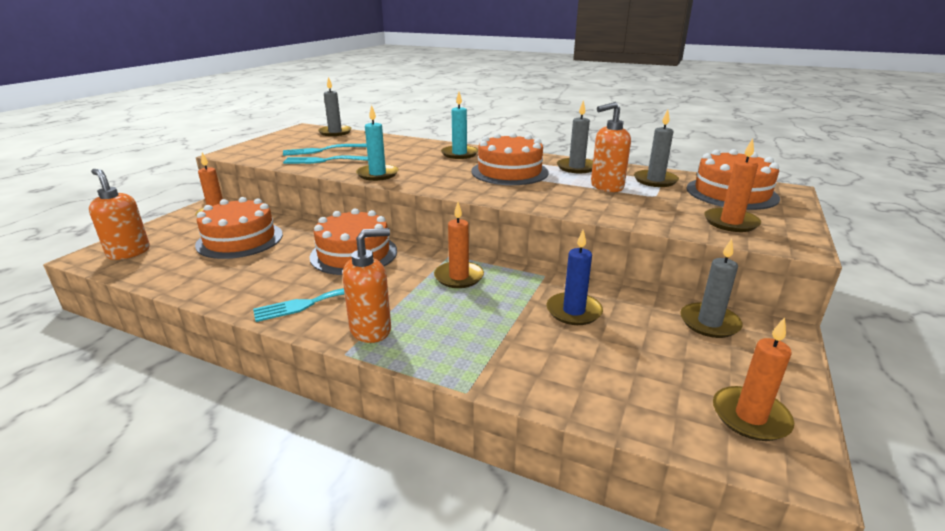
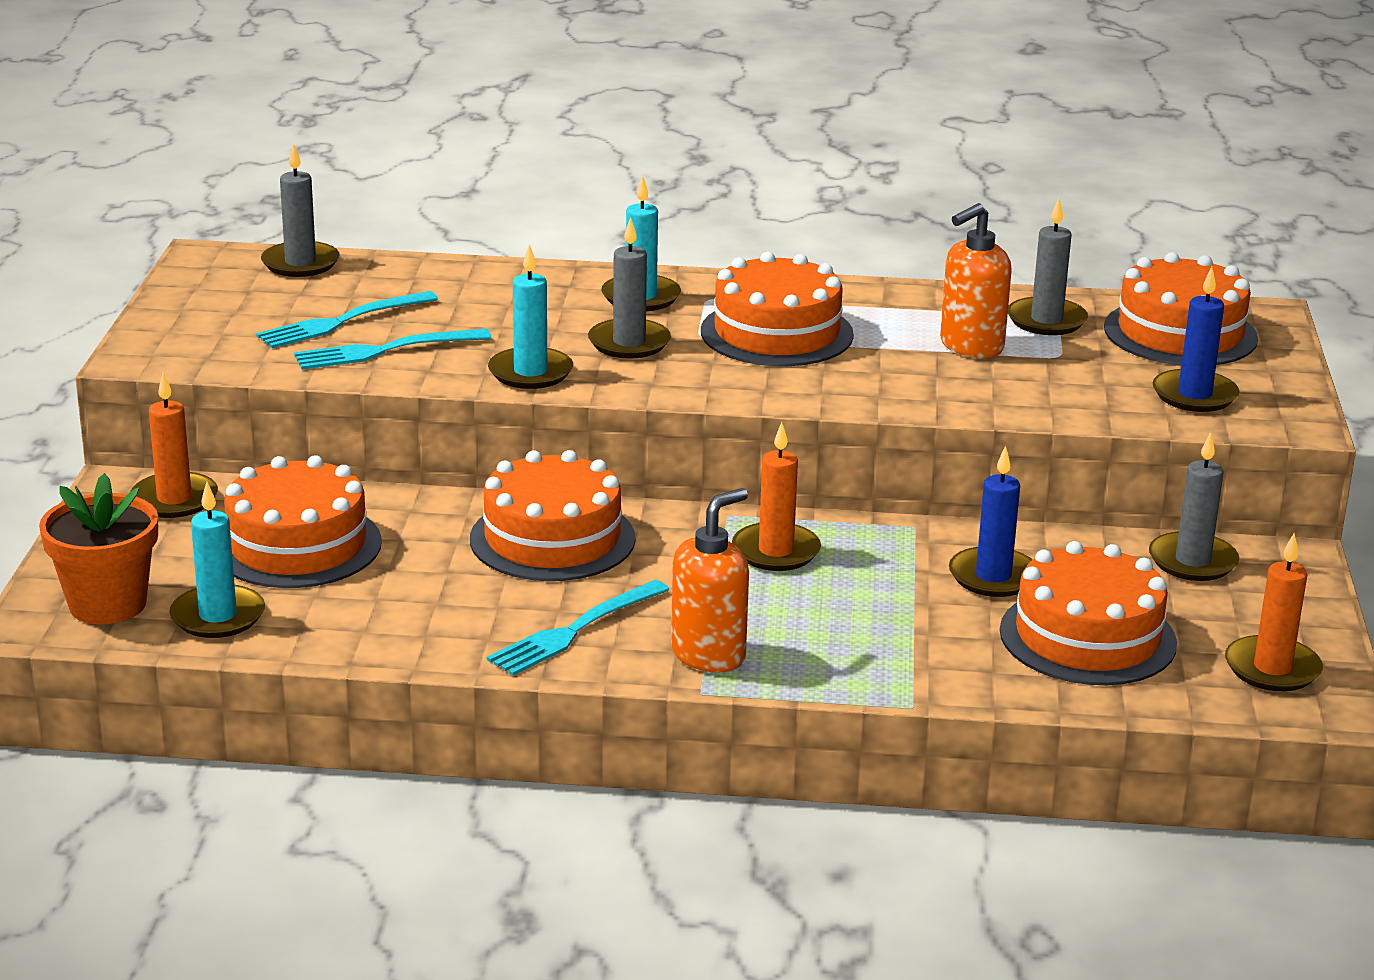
camera: 20 degrees left, 0 degrees up
orange soap dispenser [89,169,150,260] -> orange flower pot [39,473,158,624]
grey candle [557,100,593,173] -> grey candle moved to [588,217,671,358]
orange candle [704,138,761,232] -> blue candle [1153,267,1240,412]
none -> turquoise candle [169,482,265,638]
none -> orange cake [1000,541,1177,685]

